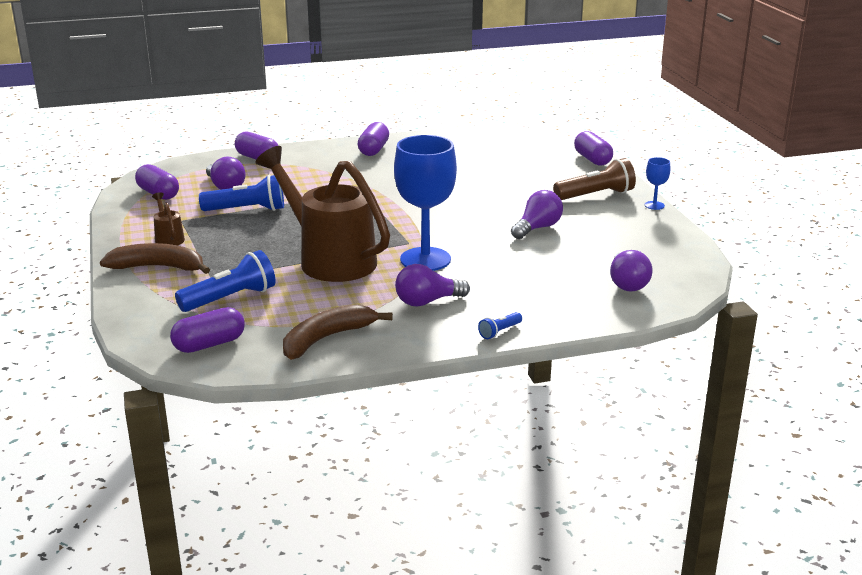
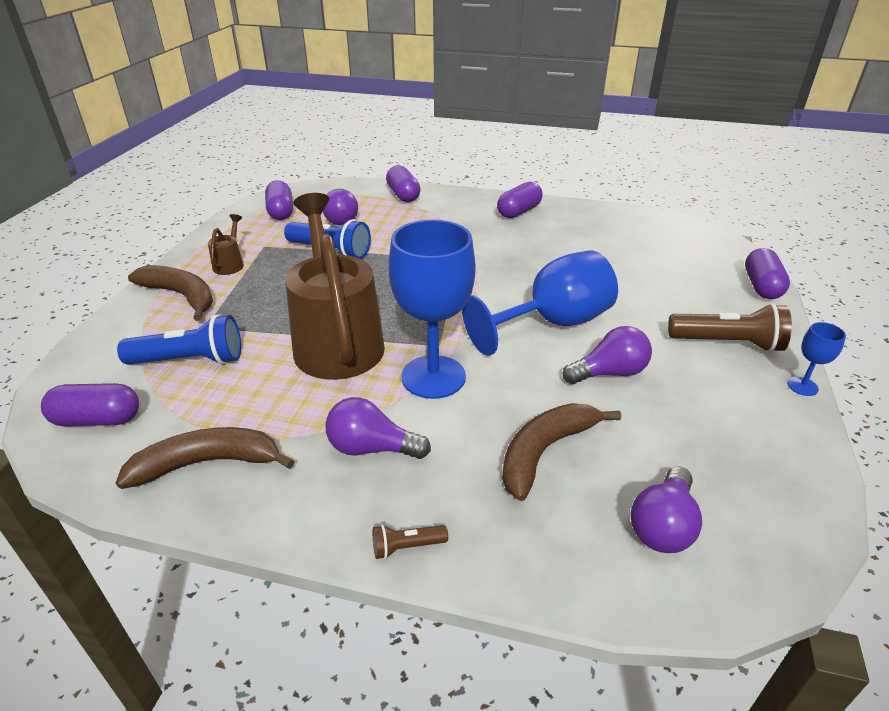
camera: 30 degrees right, 10 degrees up
blue flashlight [478,312,522,339] -> brown flashlight [373,525,448,559]
none -> blue goblet [462,250,618,356]
none -> brown banana [502,403,621,501]

